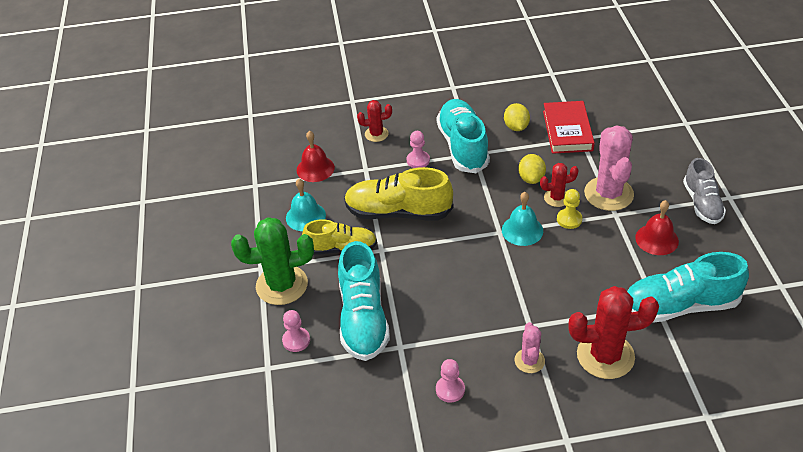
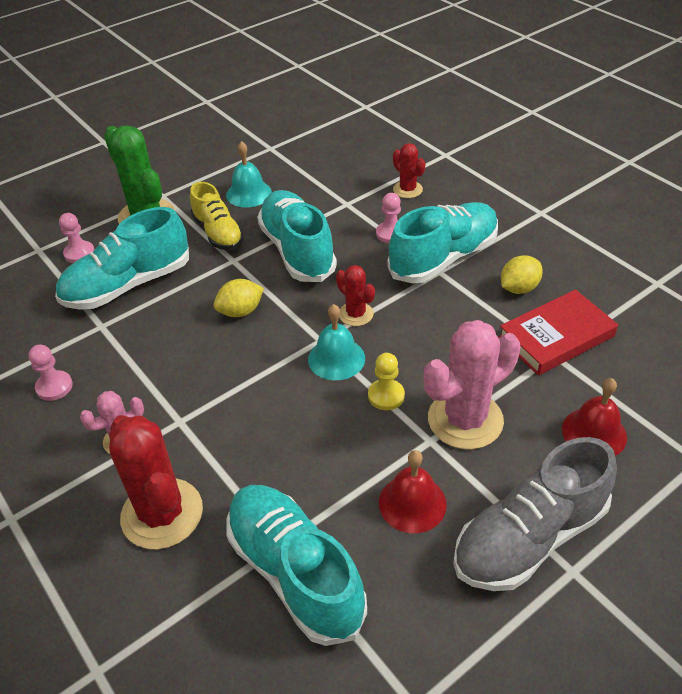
camera: 60 degrees right, 0 degrees up
red bell [297,131,335,182] -> red bell moved to [562,378,627,456]
yellow shoe [344,167,453,220] -> turquoise shoe [257,190,337,282]
yellow lemon [518,154,546,184] -> yellow lemon moved to [213,279,264,317]
red cactus [540,163,579,207] -> red cactus moved to [336,265,375,326]
grey shoe [683,158,726,224] -> grey shoe [453,437,617,591], size x1.54

